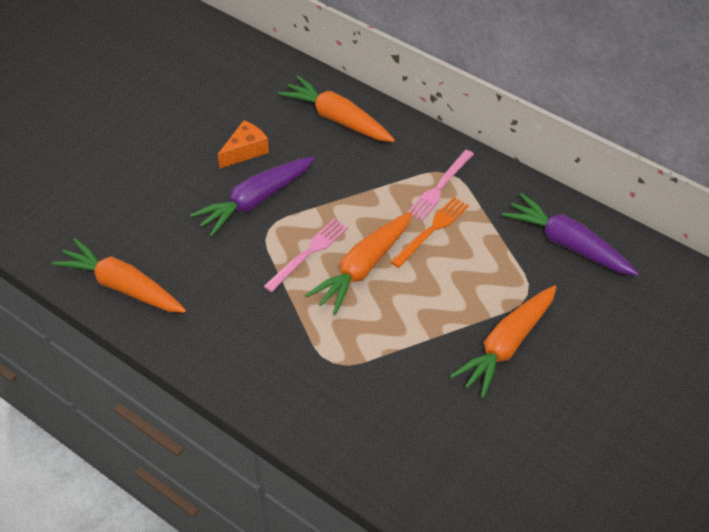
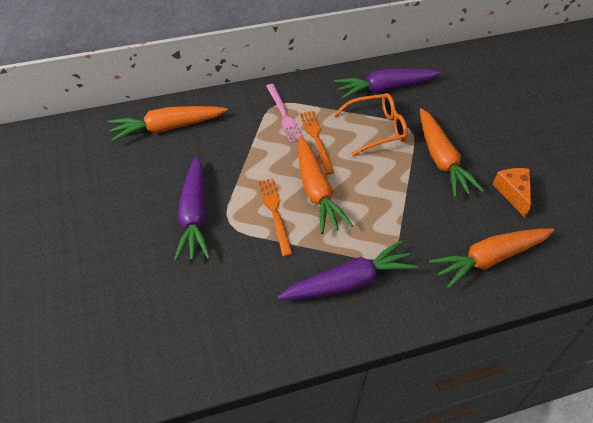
camera: 55 degrees left, 0 degrees up
orange carrot [52,238,186,313] -> orange carrot moved to [429,228,554,289]
orange cheese [218,120,269,168] -> orange cheese moved to [492,168,531,217]
pink fork [264,219,348,292] -> orange fork [258,178,293,257]
none -> purple carrot [278,240,418,300]
none -> orange glasses [334,93,408,156]

